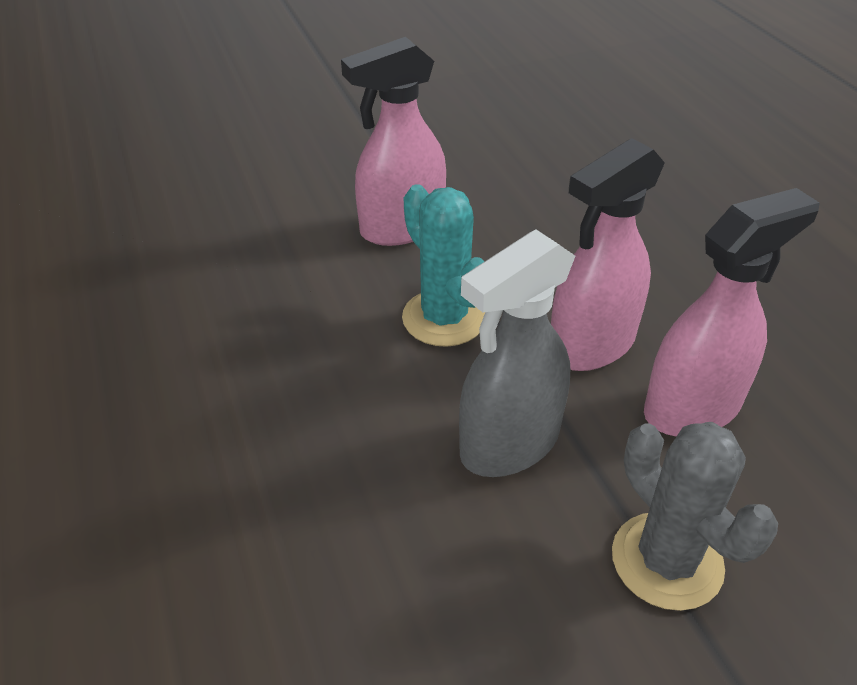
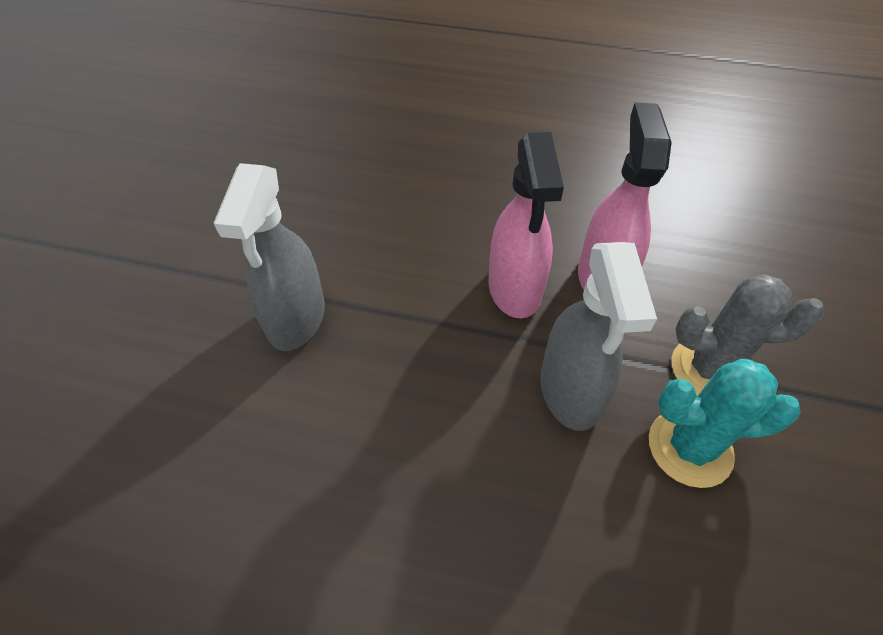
camera: 55 degrees left, 10 degrees up
pink spray bottle [341,37,446,246] -> grey spray bottle [214,163,325,351]
turquoise cactus [402,184,485,347] -> turquoise cactus moved to [649,359,800,488]

